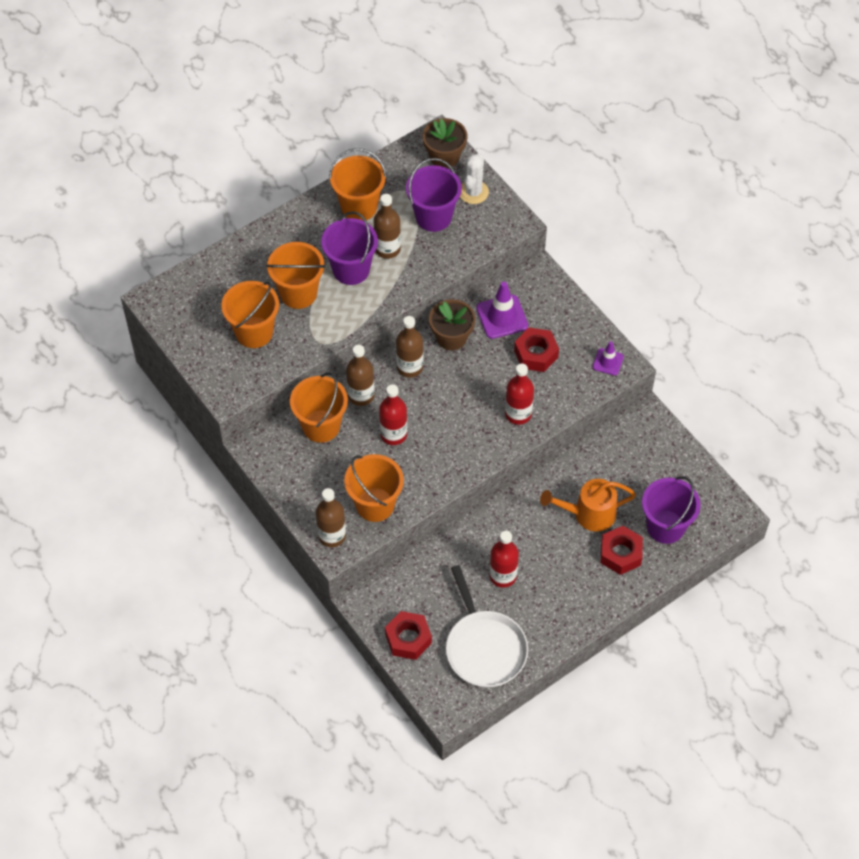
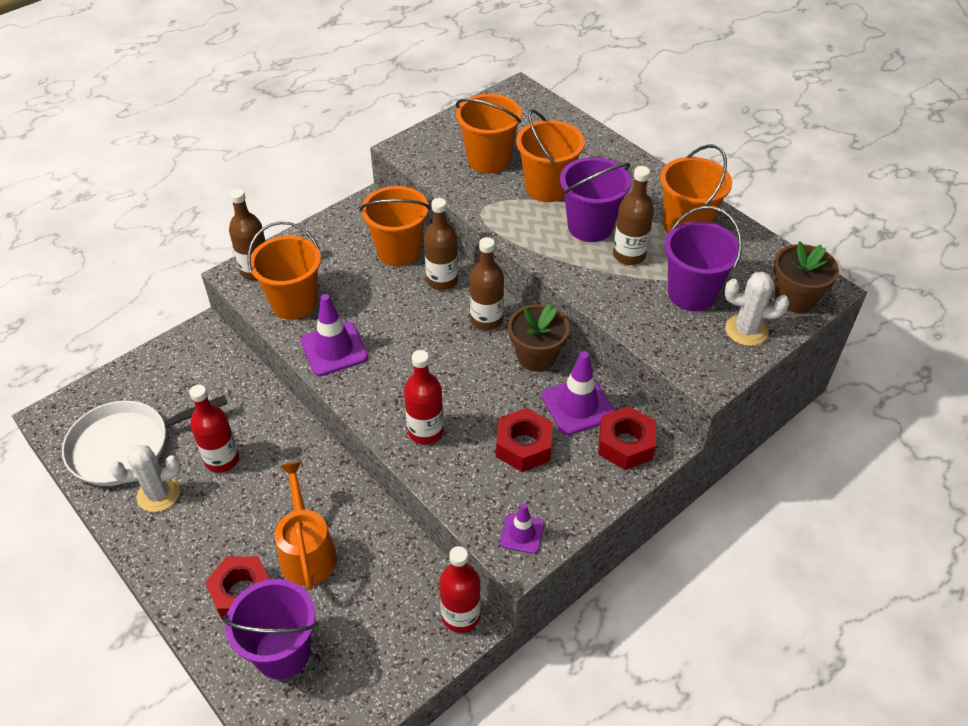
camera: 85 degrees right, 10 degrees down
red bottle [379,384,407,445] -> red bottle moved to [439,546,481,633]
red nut [385,611,432,660] -> red nut moved to [598,406,656,470]
none -> white cactus [110,445,181,512]
none -> purple traffic cone [301,294,368,376]

